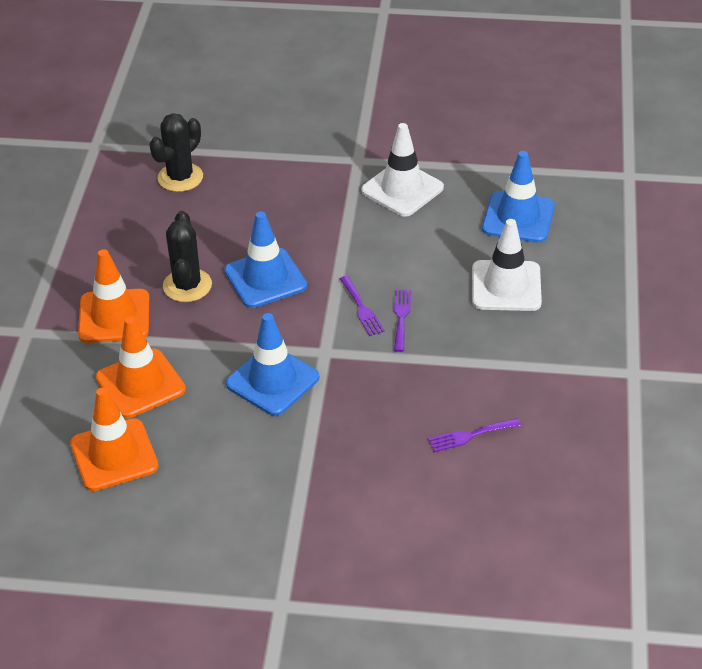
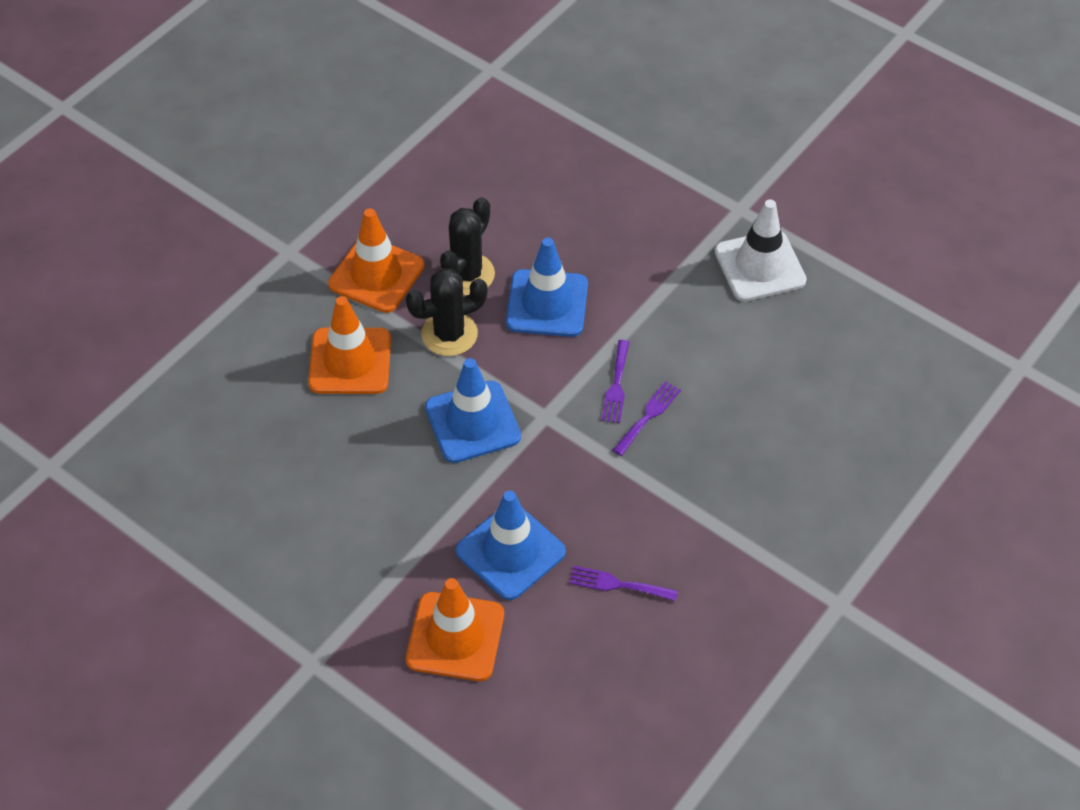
camera: 30 degrees right, 10 degrees up
orange traffic cone [70,388,158,491] -> orange traffic cone moved to [406,578,504,681]
black cactus [149,113,203,192] -> black cactus moved to [406,268,488,356]
white traffic cone [472,219,542,311] -> none
blue traffic cone [482,151,555,243] -> blue traffic cone moved to [456,491,566,600]

